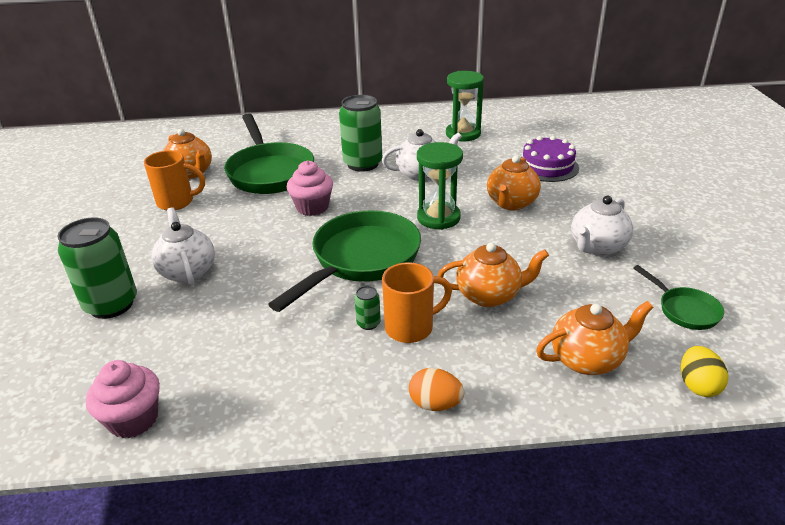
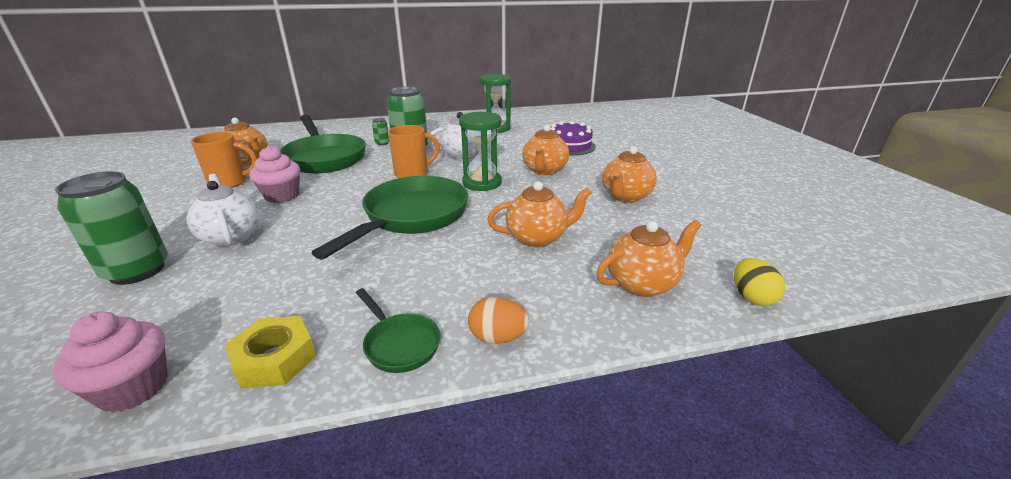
camera: 10 degrees left, 5 degrees down
pink cupcake [287,160,333,216] -> pink cupcake moved to [250,146,300,203]
green can [354,286,381,330] -> green can moved to [372,118,389,145]
orange mug [382,262,452,343] -> orange mug moved to [388,125,440,178]
white teapot [571,196,633,256] -> orange teapot [602,146,657,203]
green pan [633,265,724,330] -> green pan moved to [356,288,440,373]
none -> yellow nut [225,316,316,389]

